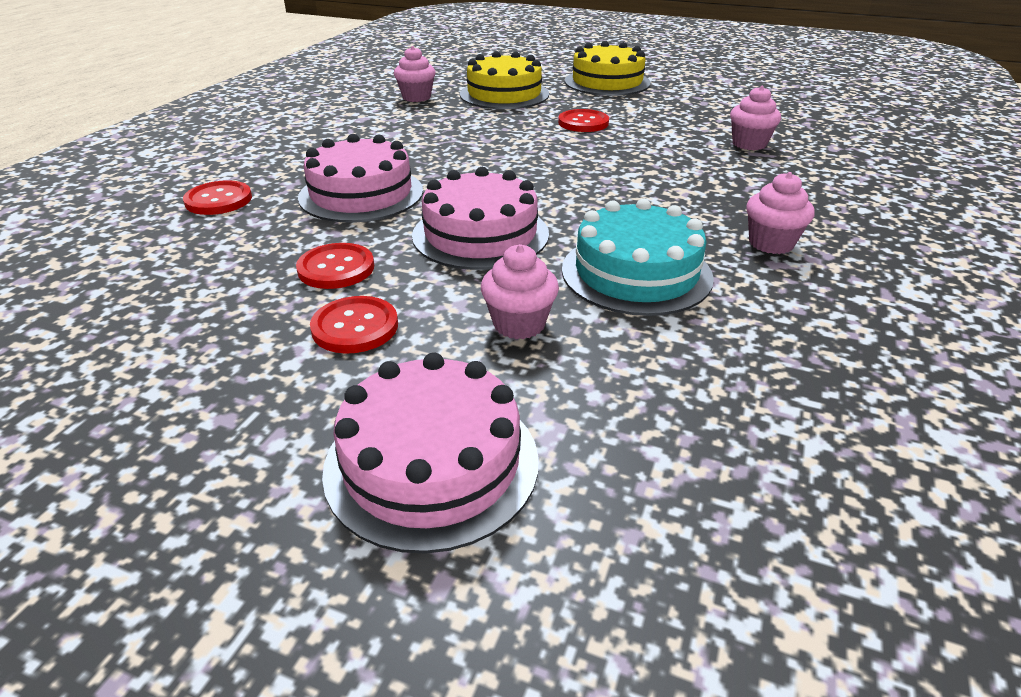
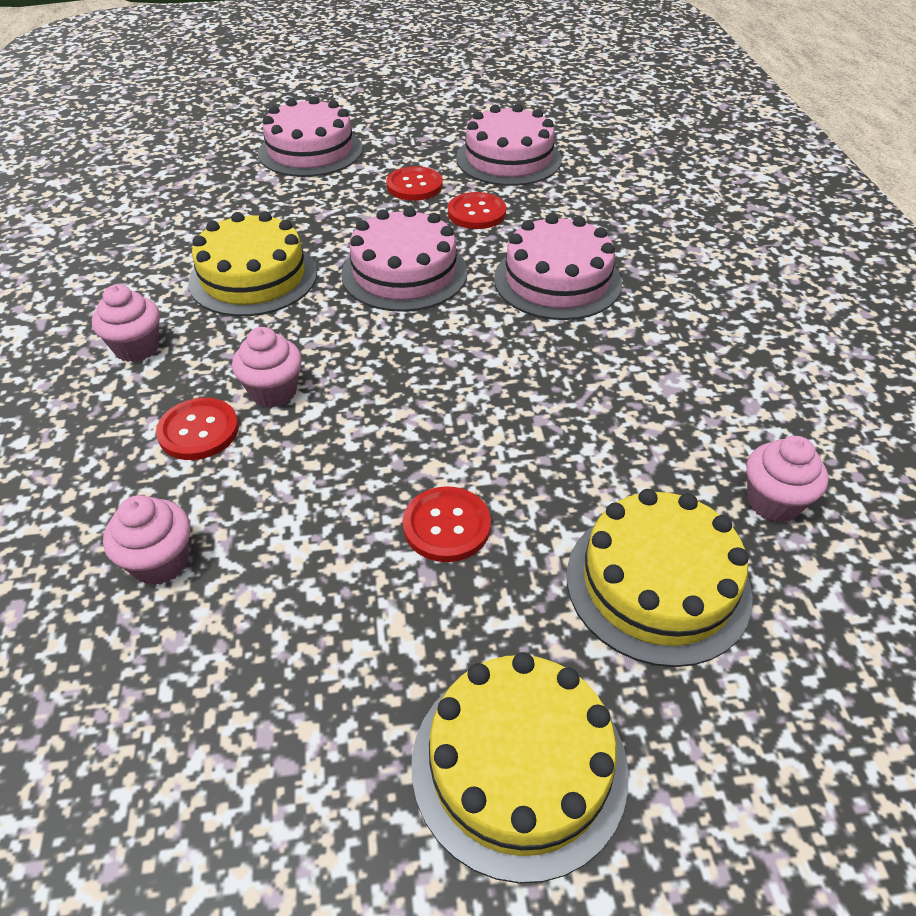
camera: 150 degrees right, 10 degrees up
red button [183,180,252,215] -> red button moved to [156,398,239,460]
pink cupcake [481,244,559,339] -> pink cupcake moved to [232,327,302,408]
turquoise cake [562,199,714,316] -> yellow cake [188,212,317,316]
none -> pink cake [456,104,562,186]

